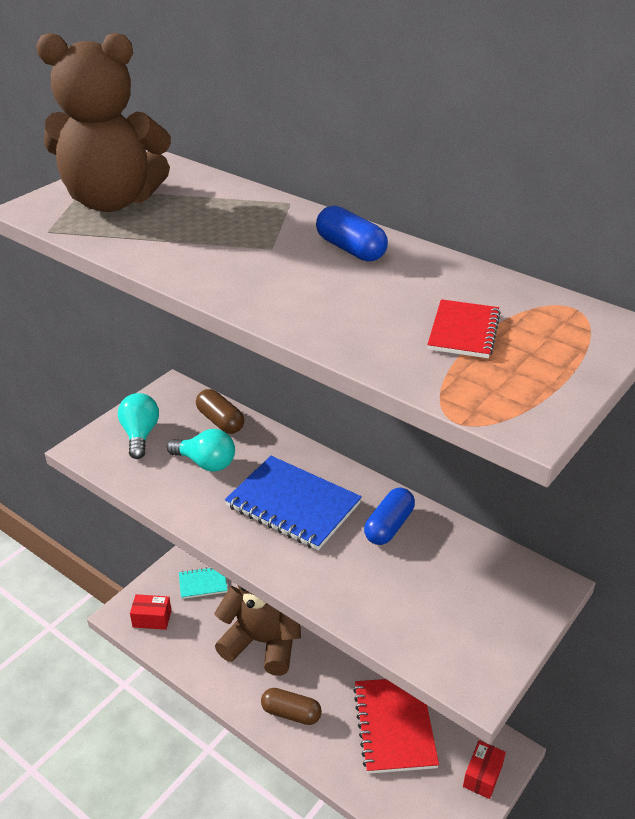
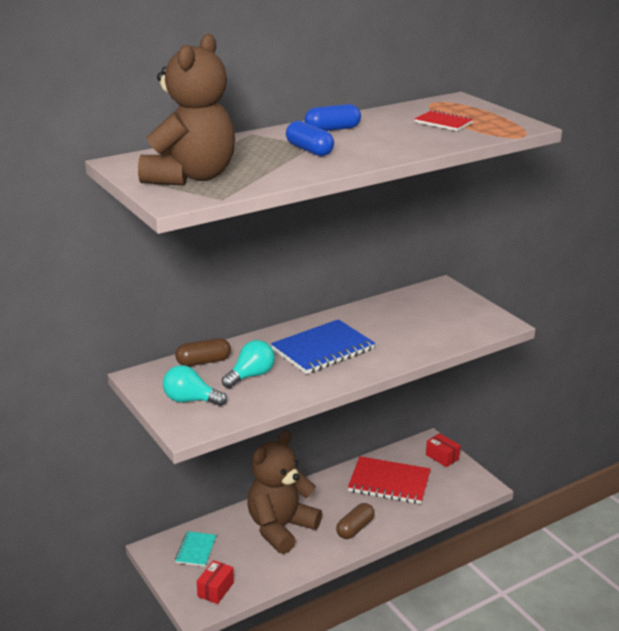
camera: 70 degrees left, 10 degrees down
blue capsule [364,488,415,545] -> blue capsule moved to [286,121,334,156]

